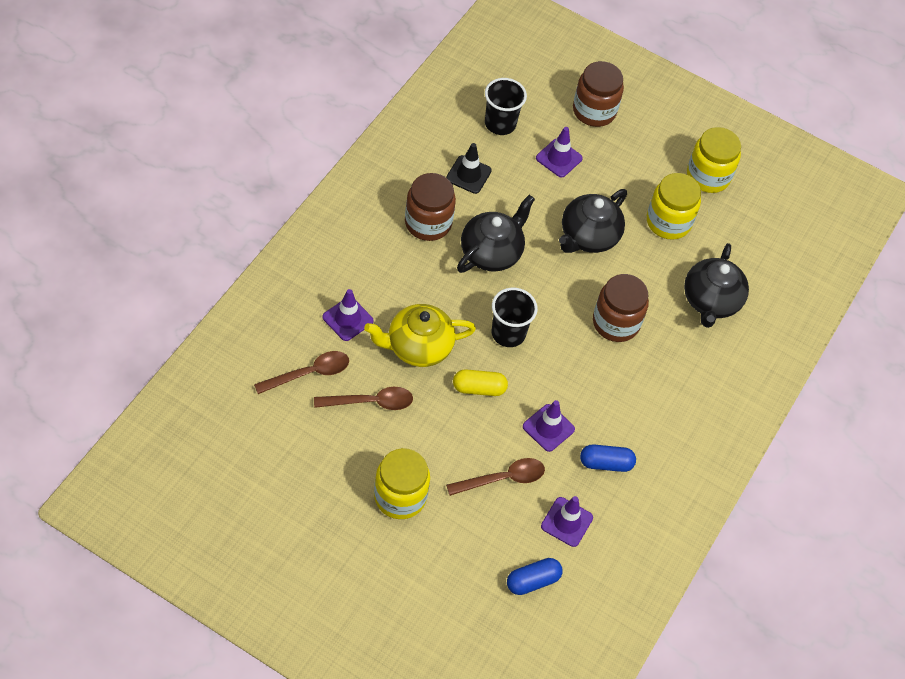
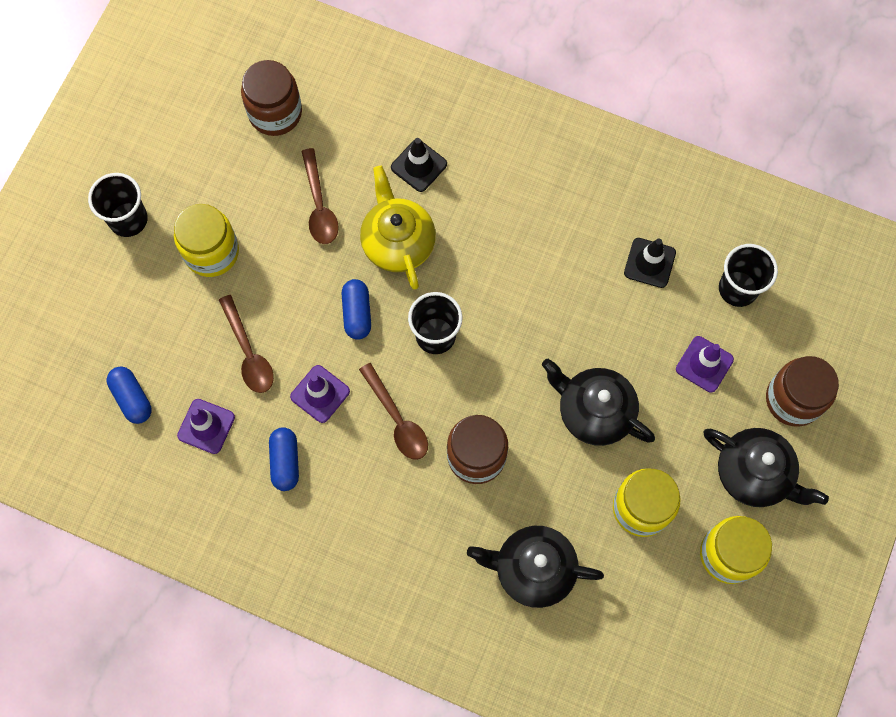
camera: 90 degrees right, 15 degrees up
brown spoon [254,351,349,394] -> brown spoon moved to [359,363,428,460]
purple traffic cone [322,289,374,341] -> black traffic cone [391,138,447,192]
brown jar [405,173,456,241] -> brown jar moved to [241,60,302,136]
yellow capsule [453,369,508,396] -> blue capsule [342,279,371,340]
black teapot [457,195,535,273] -> black teapot moved to [704,428,829,507]
none -> black cup [88,173,148,237]

